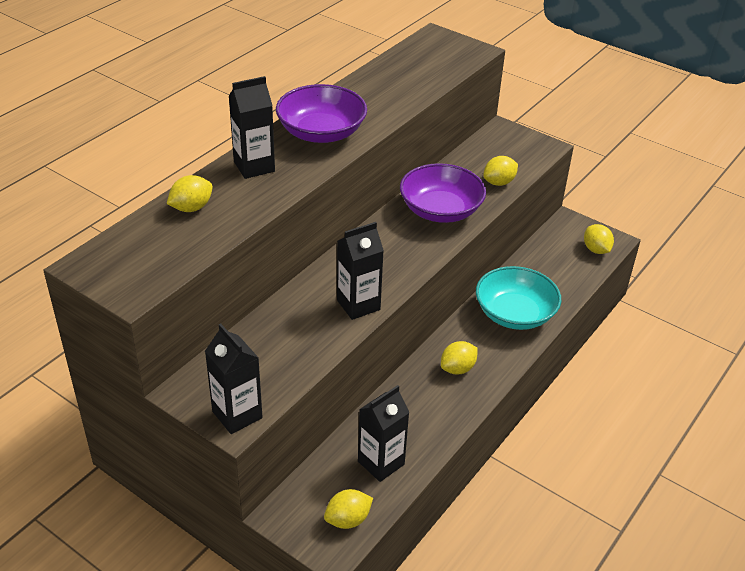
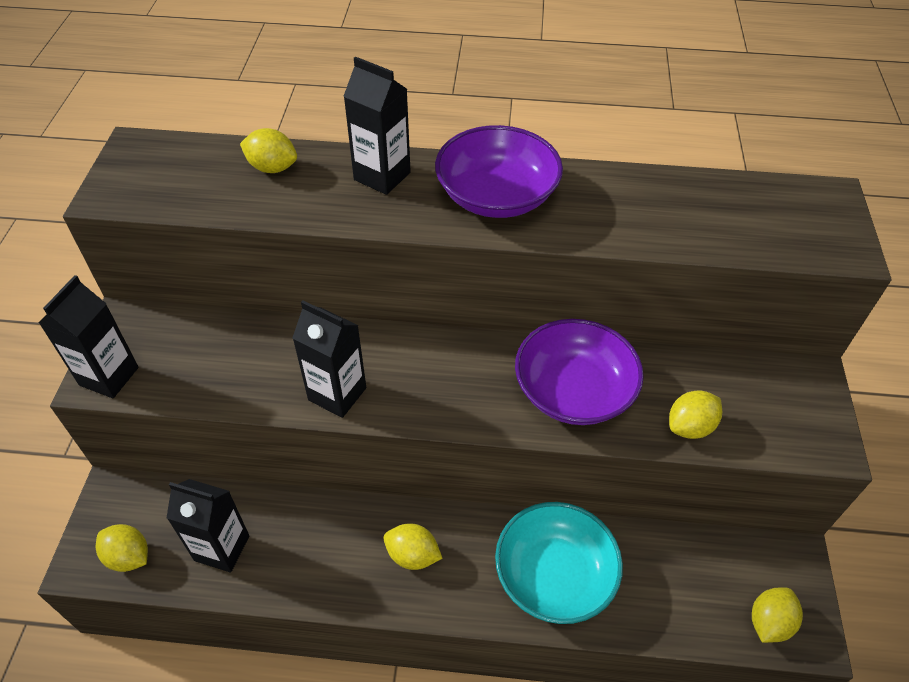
camera: 60 degrees right, 10 degrees up
yellow lemon [483,156,518,186] -> yellow lemon turned 60 degrees counterclockwise [669,390,722,439]

